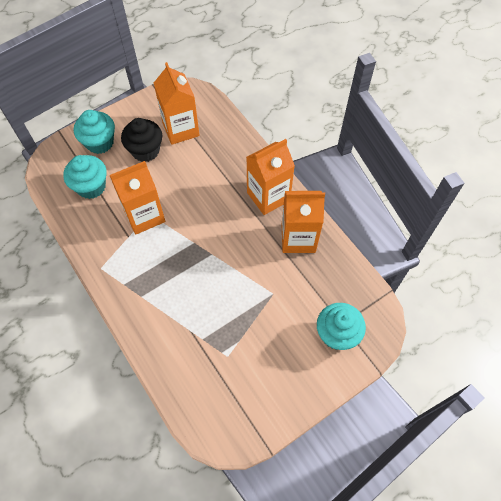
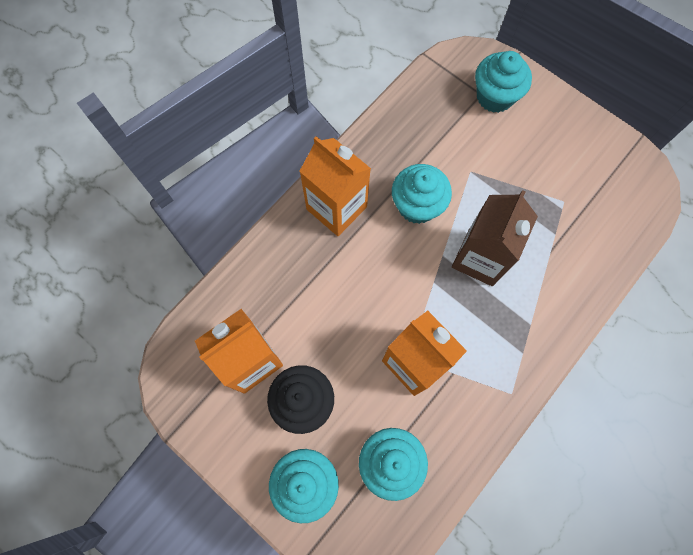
camera: 105 degrees left, 10 degrees up
orange carton [282,191,325,253] -> none
none -> turquoise cupcake [392,164,452,224]
none -> brown carton [452,190,538,286]

